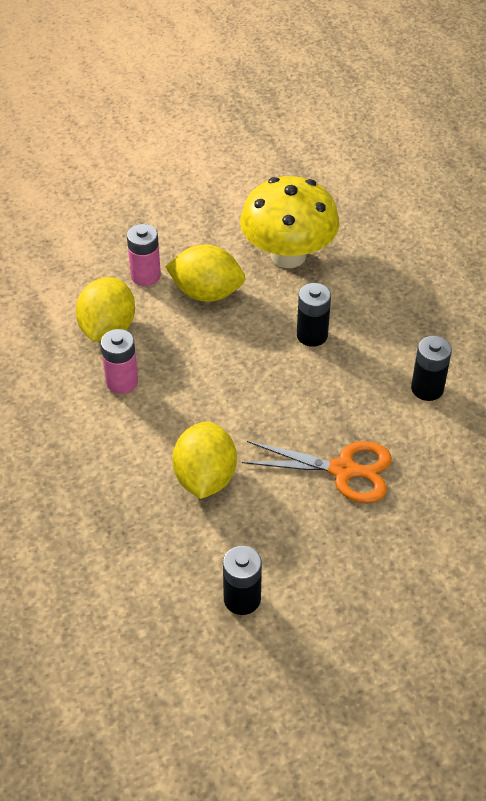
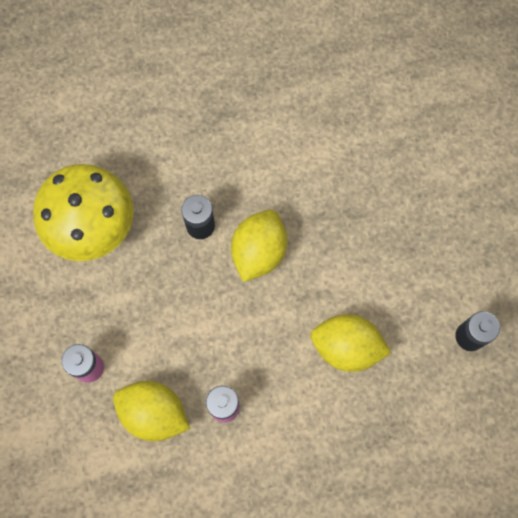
camera: 80 degrees left, 25 degrees up
yellow lemon [165,245,245,302] -> yellow lemon moved to [231,210,287,282]
orange scissors [242,441,392,503] -> none
black battery [411,336,452,401] -> none

